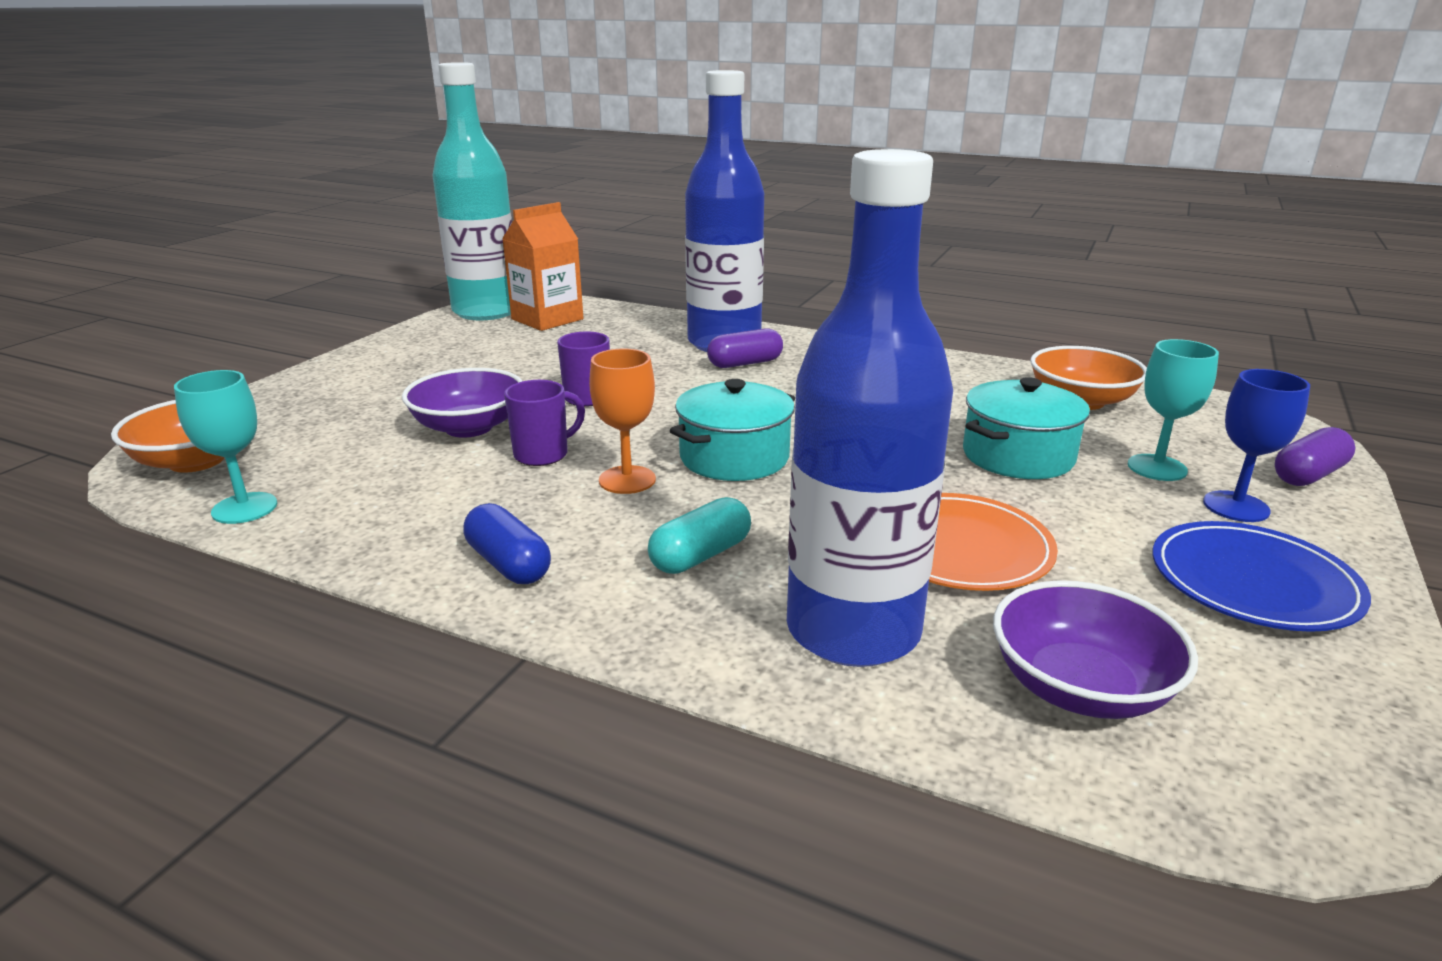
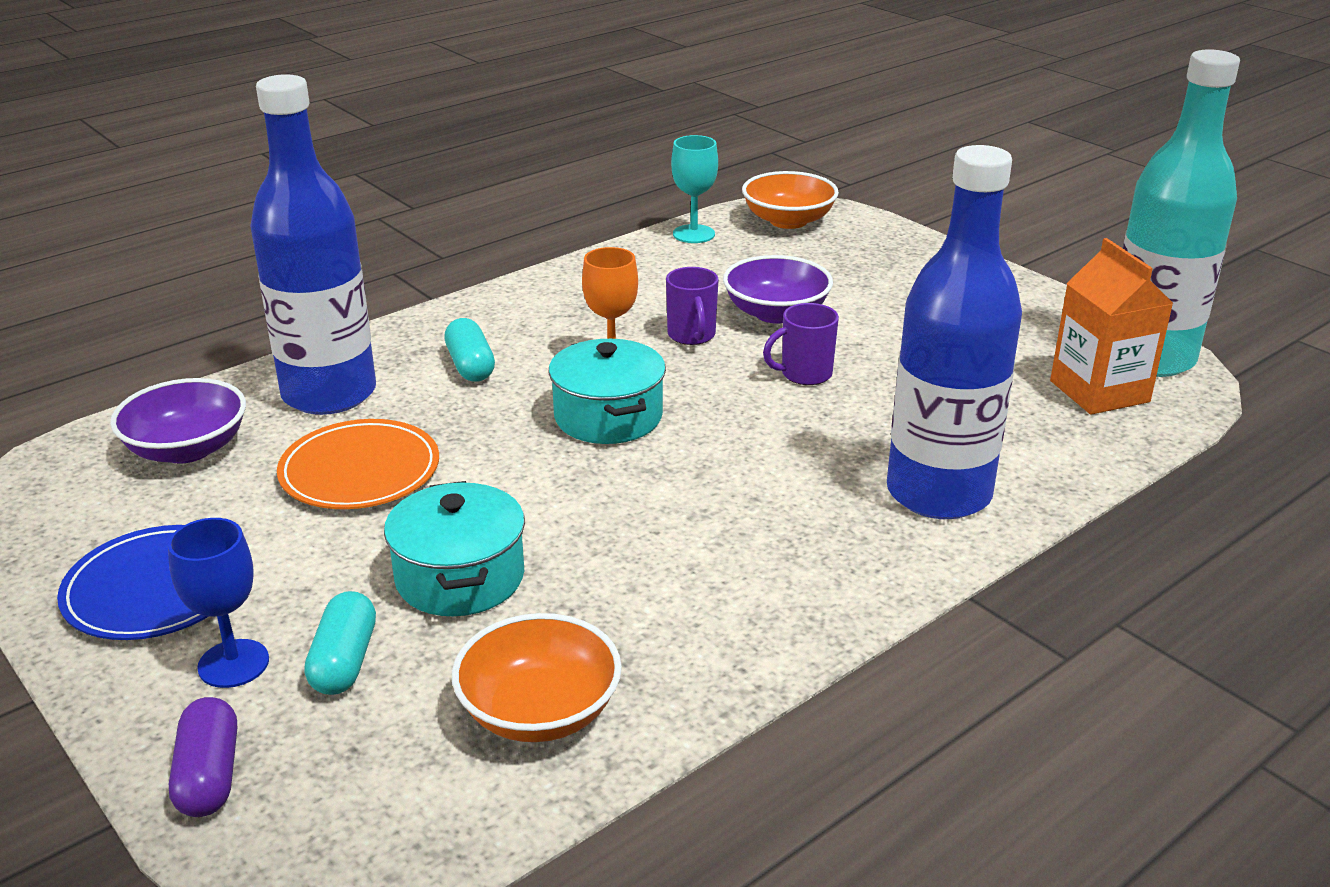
camera: 115 degrees right, 5 degrees up
blue capsule [463,503,551,584] -> none
purple capsule [707,328,783,368] -> none
turquoise goblet [1128,339,1219,481] -> turquoise capsule [304,591,376,695]

